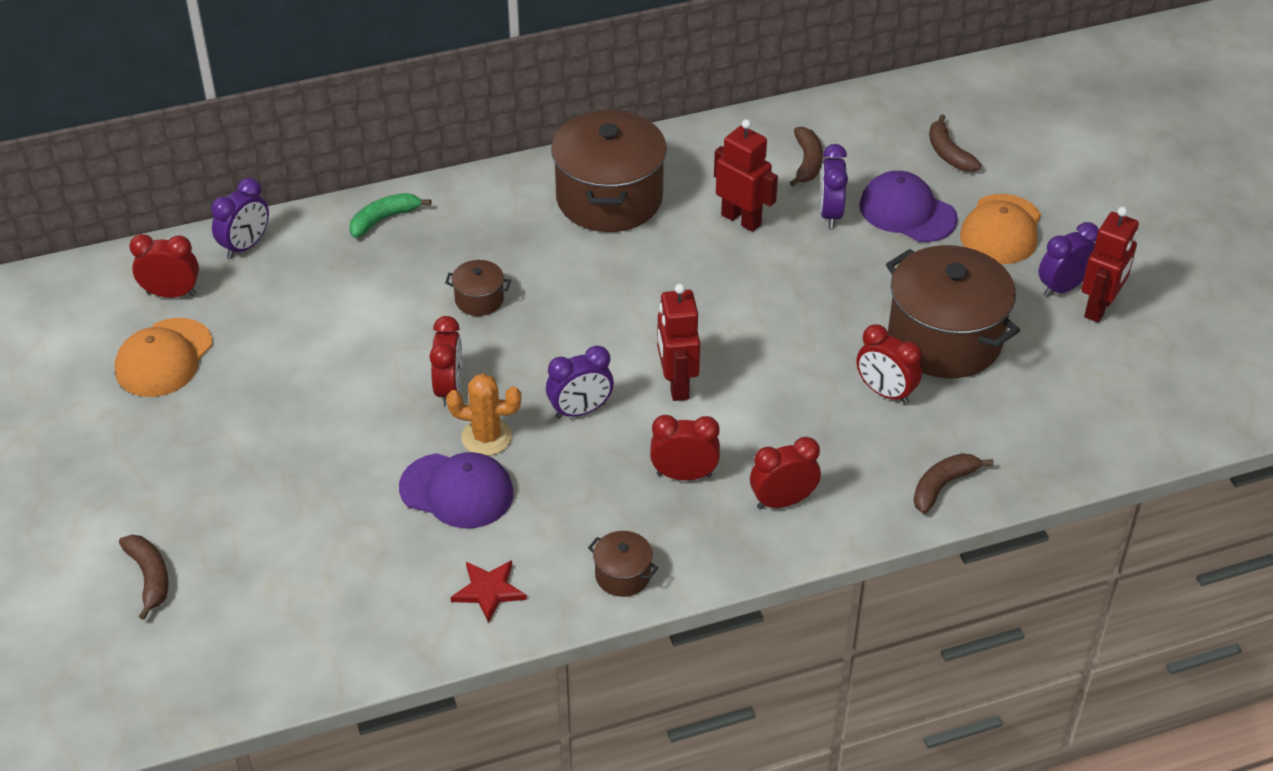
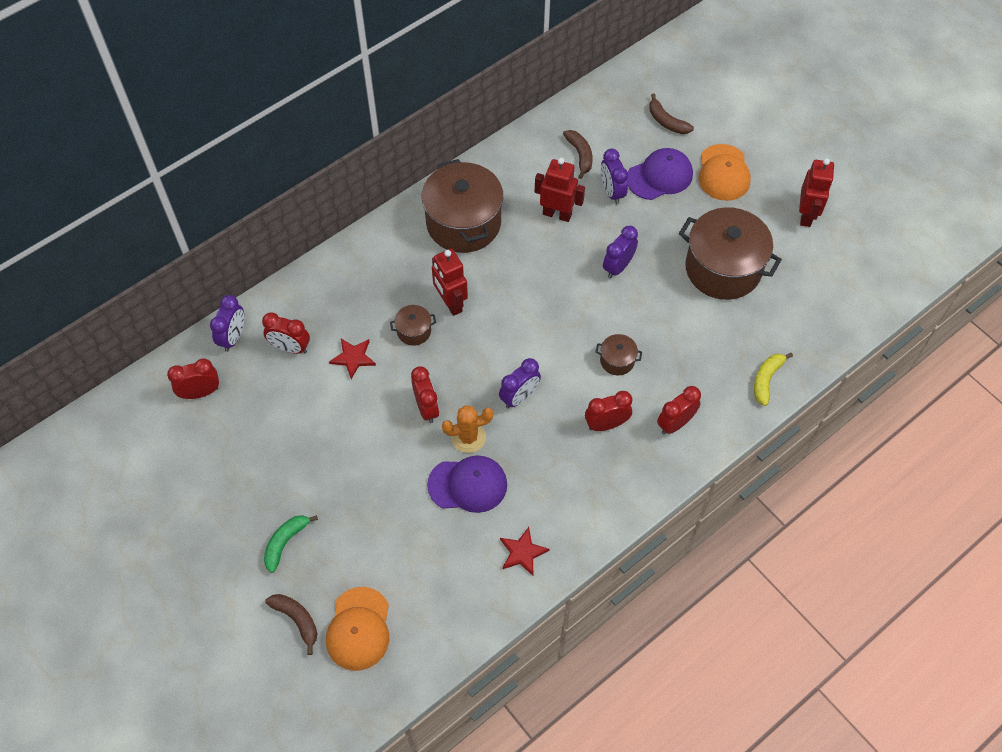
camera: 20 degrees left, 15 degrees up
orange cap [115,318,213,397] -> orange cap moved to [326,587,389,671]
green banana [349,193,431,238] -> green banana moved to [264,515,318,573]
brown pot [588,531,658,597] -> brown pot moved to [596,334,642,375]
red robot [657,284,700,401] -> red robot moved to [432,249,468,316]
red clock [856,324,922,404] -> red clock moved to [262,313,310,354]
purple cap [859,171,958,242] -> purple cap turned 135 degrees clockwise [627,148,693,200]
brown banana [914,453,994,514] -> yellow banana [754,353,793,406]
purple clock [1038,222,1099,297] -> purple clock moved to [603,226,638,278]
none -> red star [329,339,376,379]

